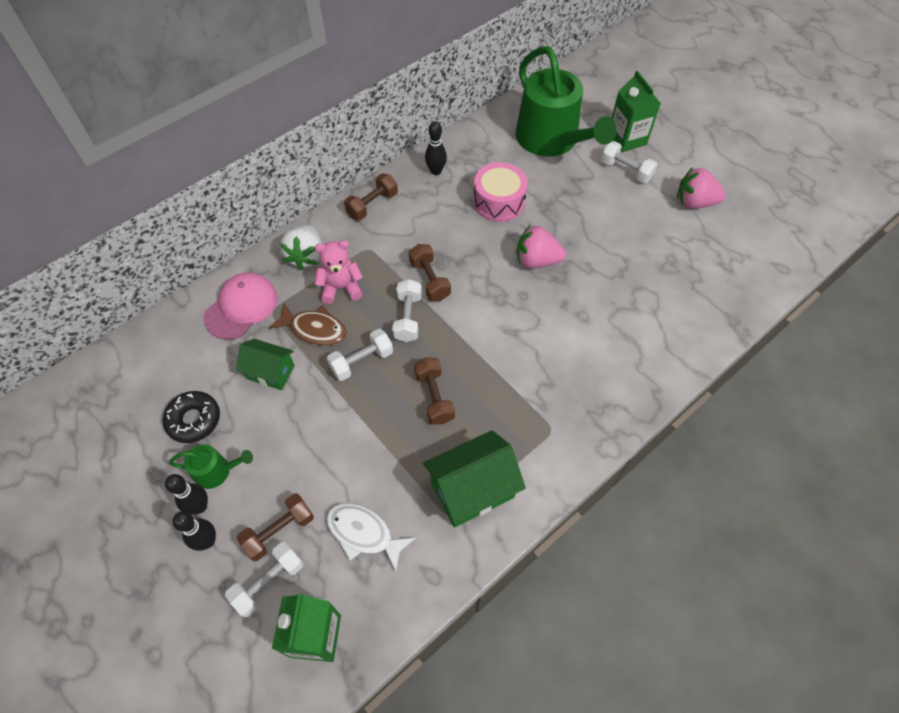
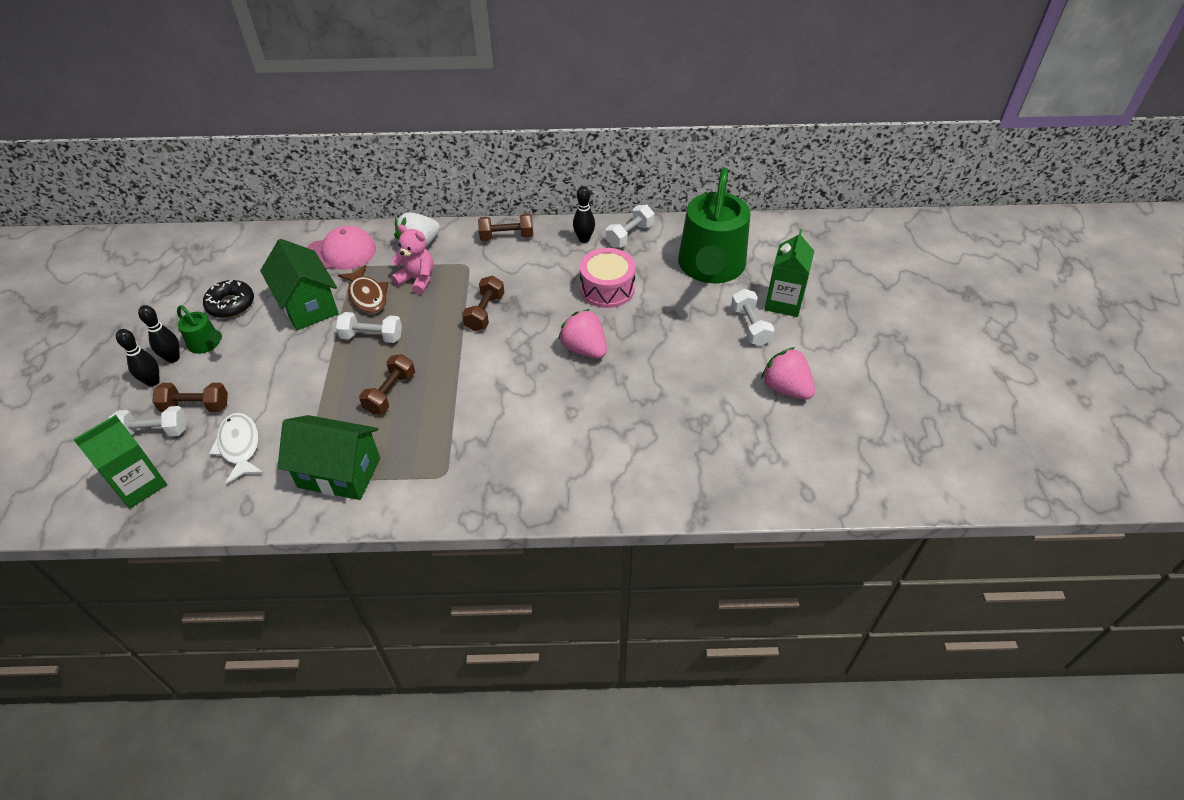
camera: 40 degrees right, 10 degrees down
green house [236,339,295,390] -> green house [260,239,339,330], size x1.59
white dumbbell [392,279,422,342] -> white dumbbell moved to [606,205,654,248]

